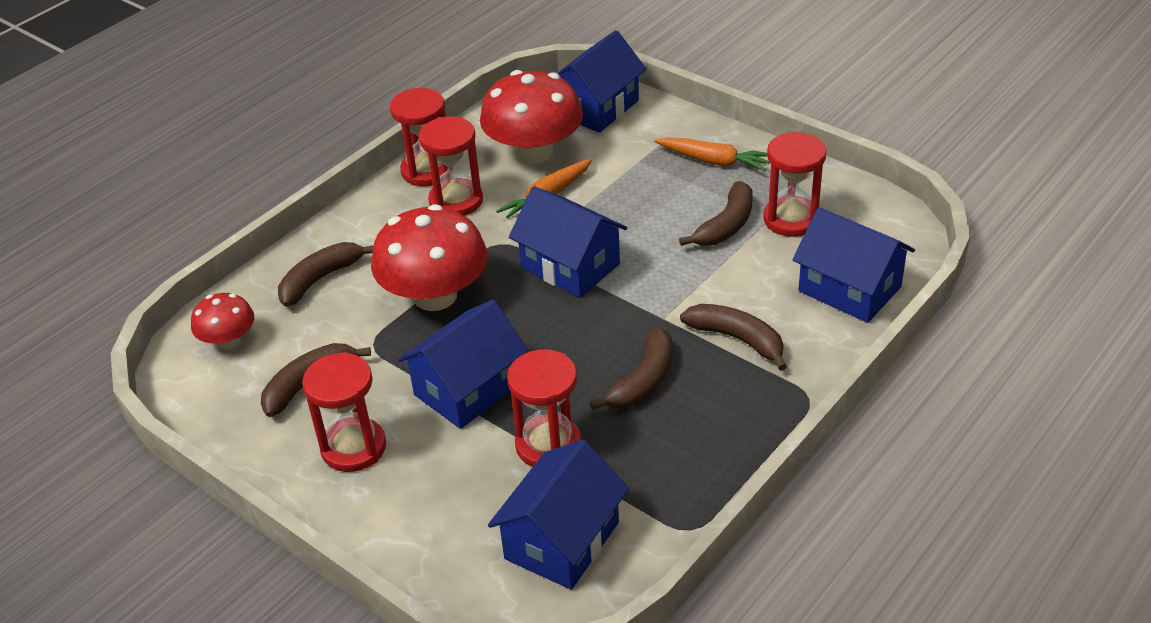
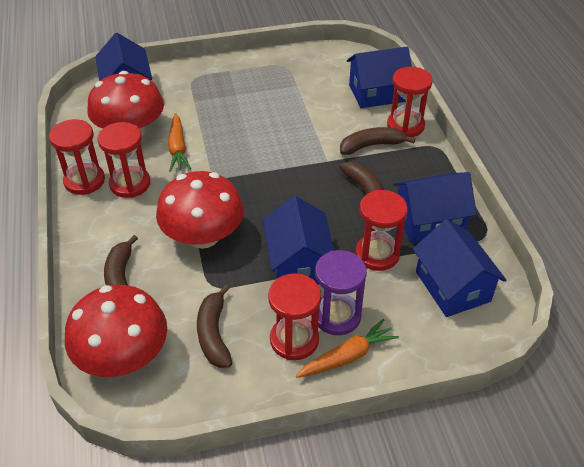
camera: 55 degrees left, 5 degrees up
red mushroom [191,293,254,349] -> red mushroom [65,285,167,377], size x1.88
blue house [509,186,628,298] -> blue house moved to [393,172,477,243]
orange carrot [655,137,769,171] -> orange carrot moved to [296,319,399,378]
brown banana [679,181,753,246] -> none
red hourglass [763,131,827,237] -> red hourglass moved to [387,67,433,137]
none -> purple hourglass [315,250,367,335]

